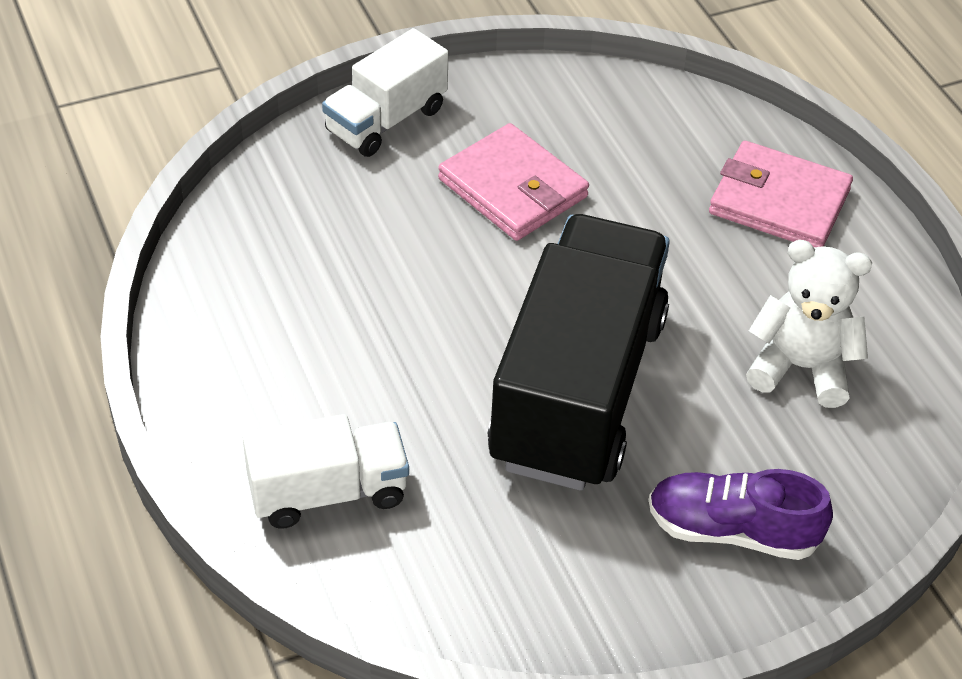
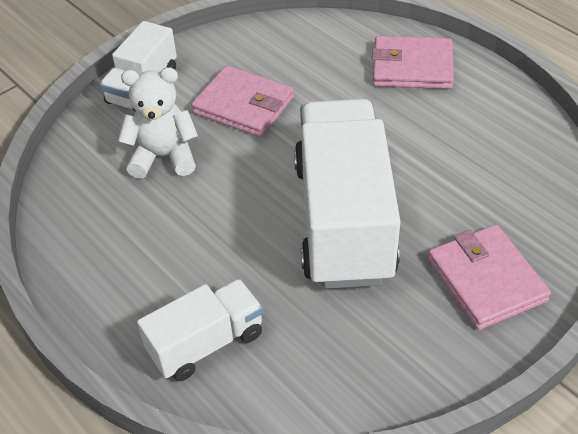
camera: 15 degrees left, 0 degrees up
black truck [487,214,670,491] -> white truck [294,99,400,289]
purple shoe [649,469,833,560] -> pink wallet [428,225,551,330]
white teddy bear [746,240,872,408] -> white teddy bear moved to [118,67,198,179]

